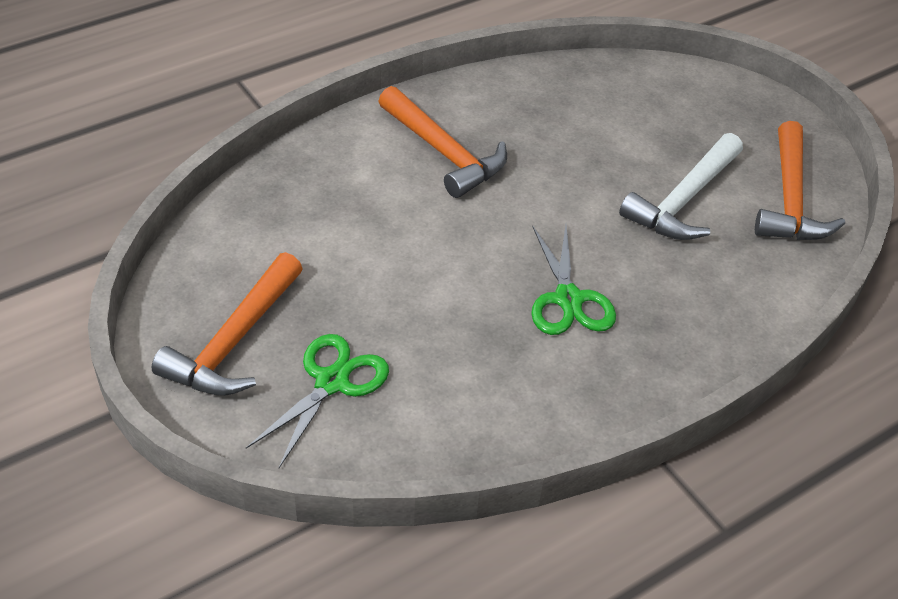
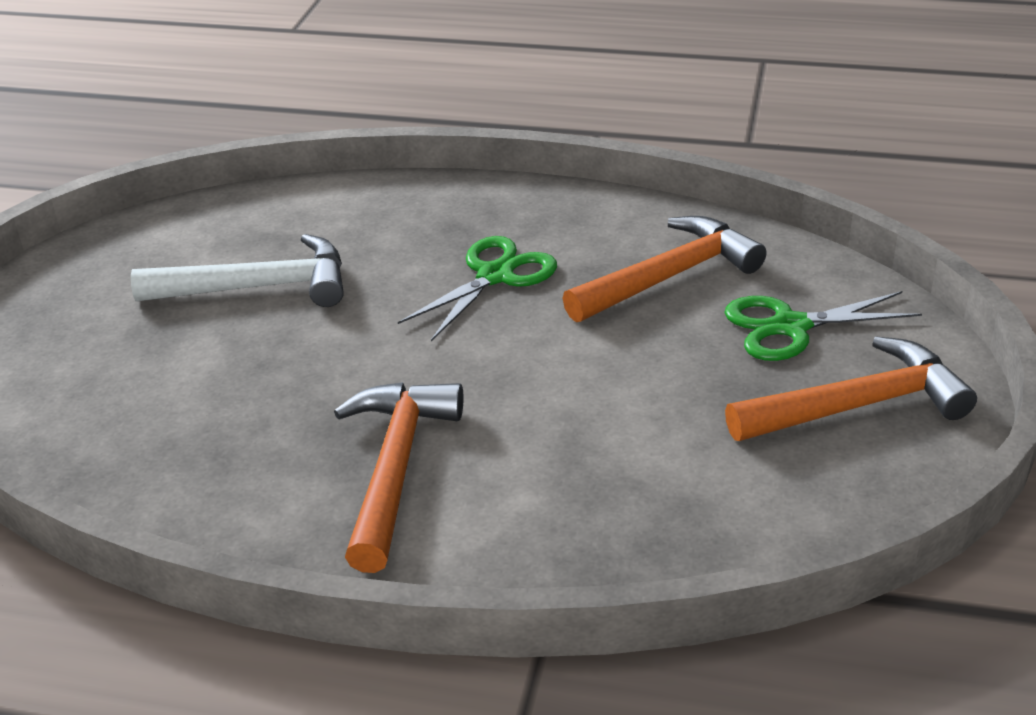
camera: 130 degrees left, 10 degrees down
orange hammer [755,121,845,240] -> orange hammer moved to [563,216,767,322]

